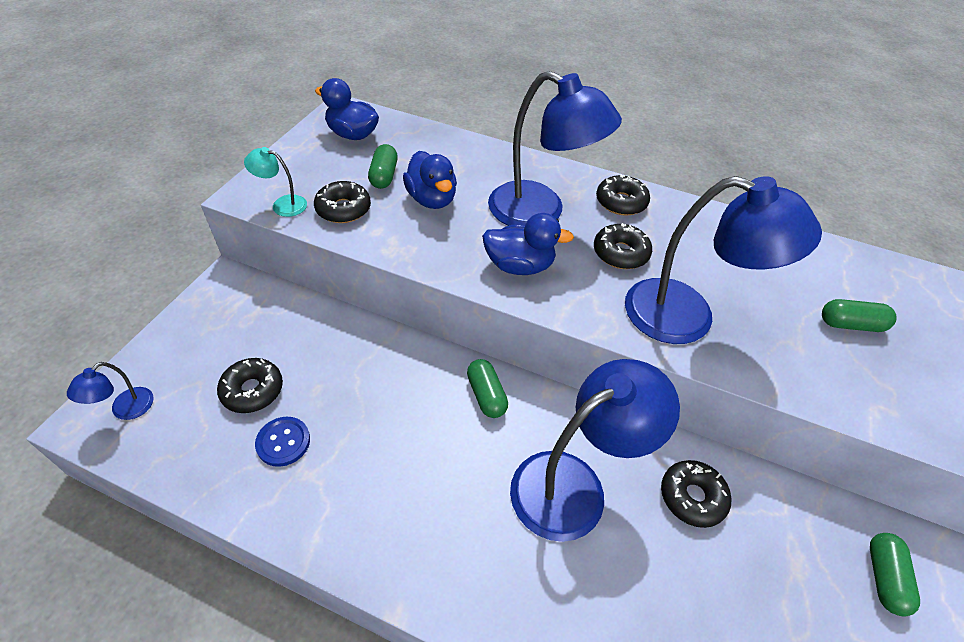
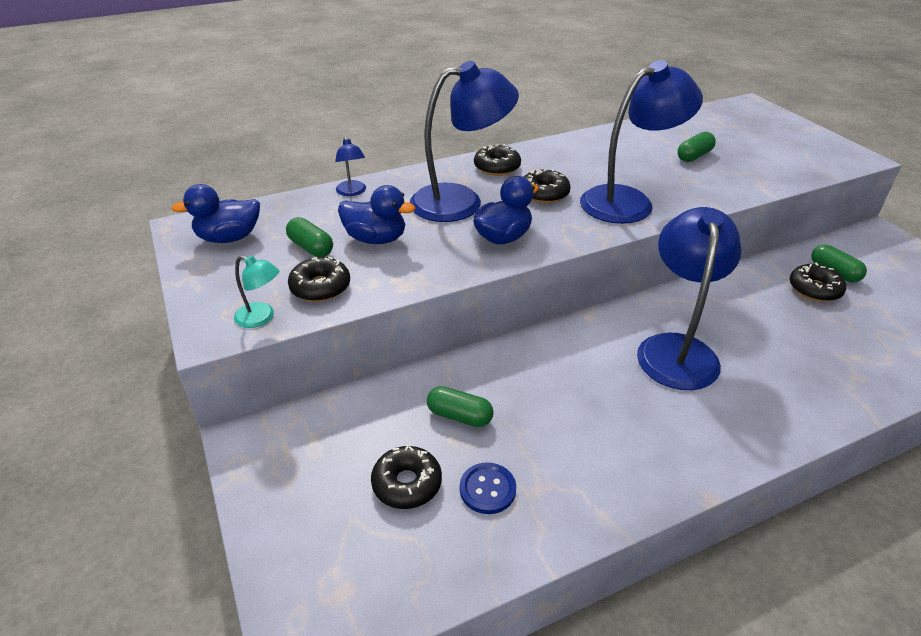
camera: 45 degrees left, 10 degrees down
blue lamp [67,362,154,420] -> blue lamp moved to [335,136,366,196]
turquoise lamp [244,147,307,217] -> turquoise lamp turned 120 degrees counterclockwise [234,255,279,328]
green capsule [467,359,508,418] -> green capsule moved to [427,386,494,427]
black donut [661,460,731,528] -> black donut moved to [790,263,846,302]

